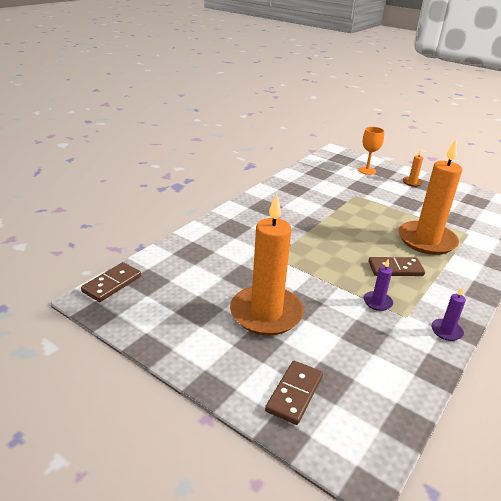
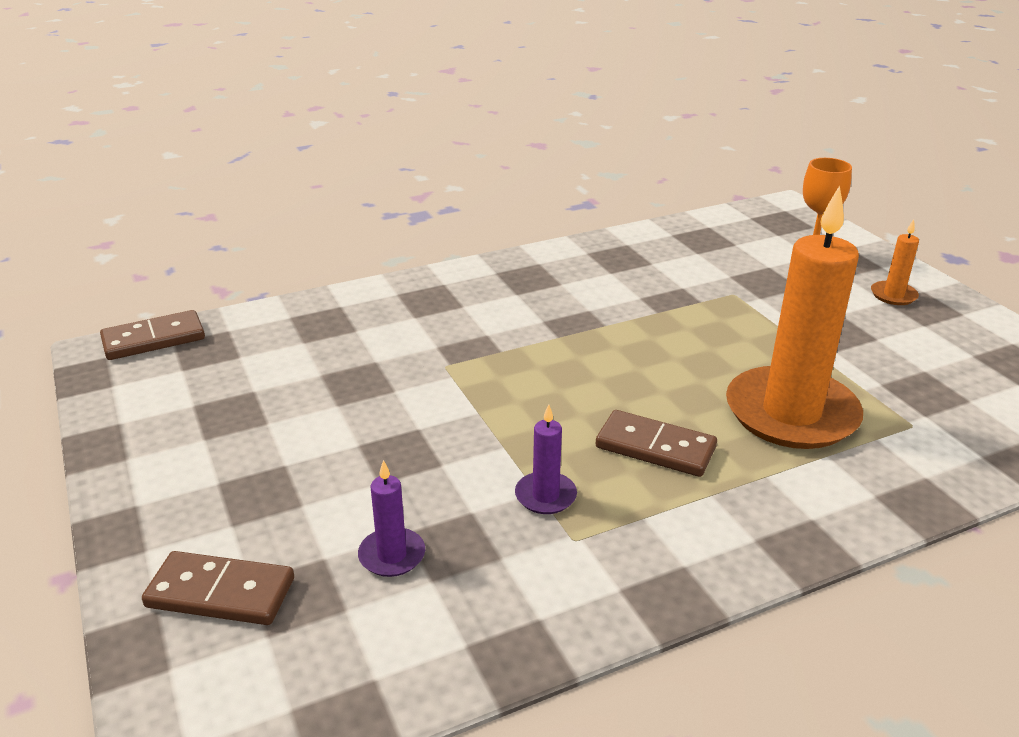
camera: 30 degrees right, 0 degrees up
orange candle [230,194,304,335] -> none
brown domino [265,361,323,425] -> brown domino turned 45 degrees clockwise [142,551,294,625]
purple candle [431,286,466,341] -> purple candle moved to [358,460,425,577]

